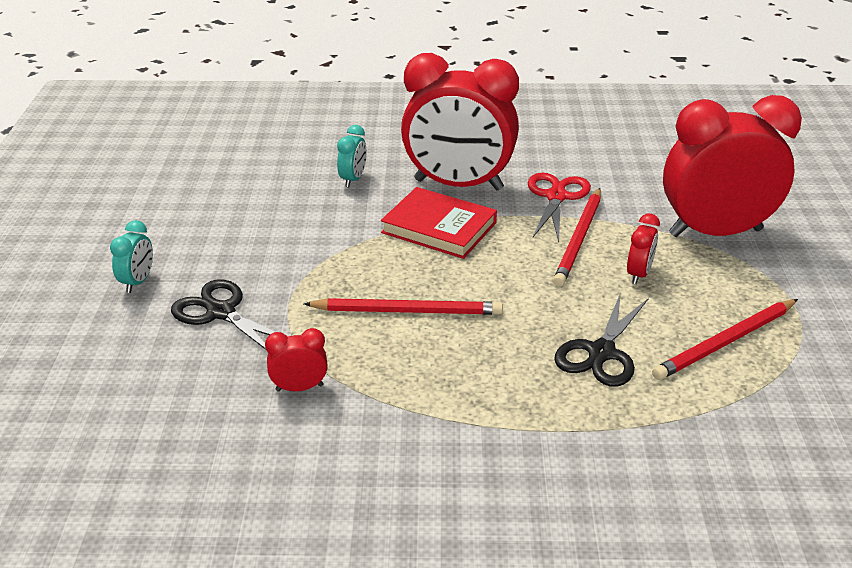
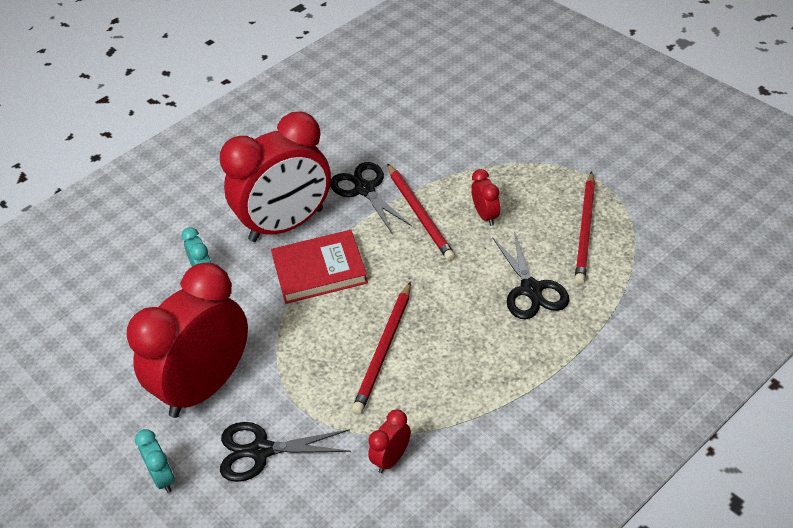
camera: 40 degrees left, 10 degrees up
red pencil [304,298,503,315] -> red pencil turned 150 degrees clockwise [352,281,411,414]
red scissors [528,173,591,242] -> black scissors [330,162,412,235]
red clock [663,95,802,237] -> red clock moved to [127,262,248,418]

